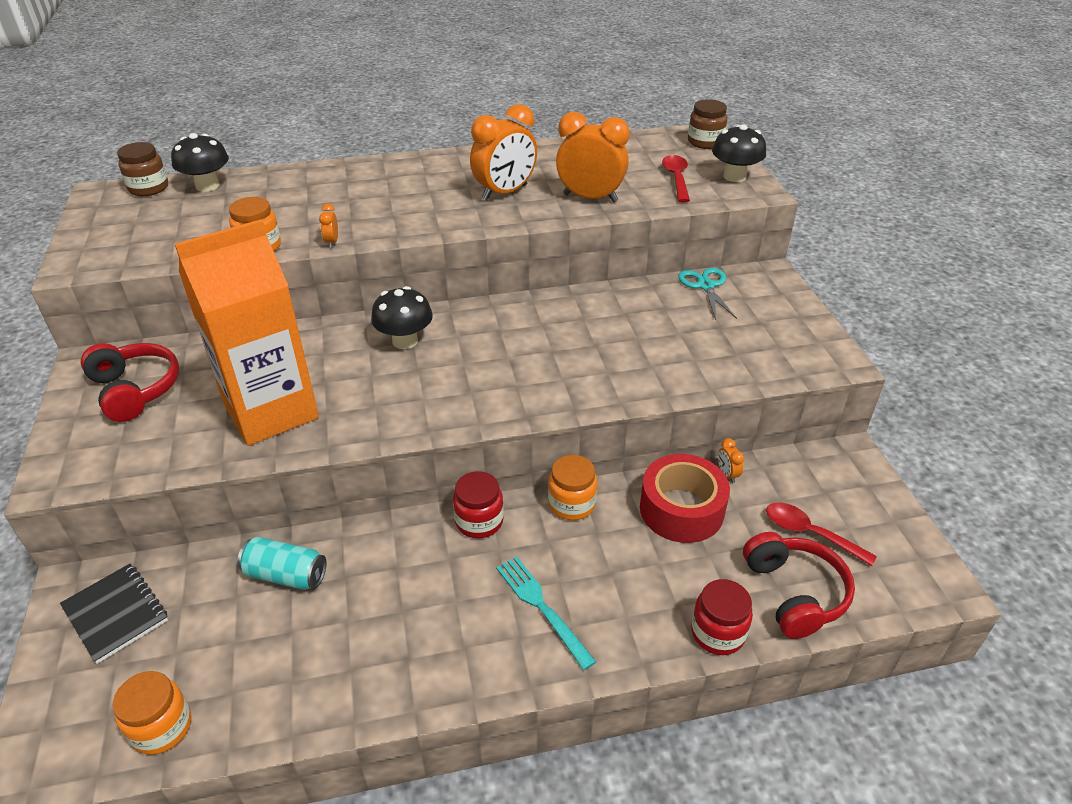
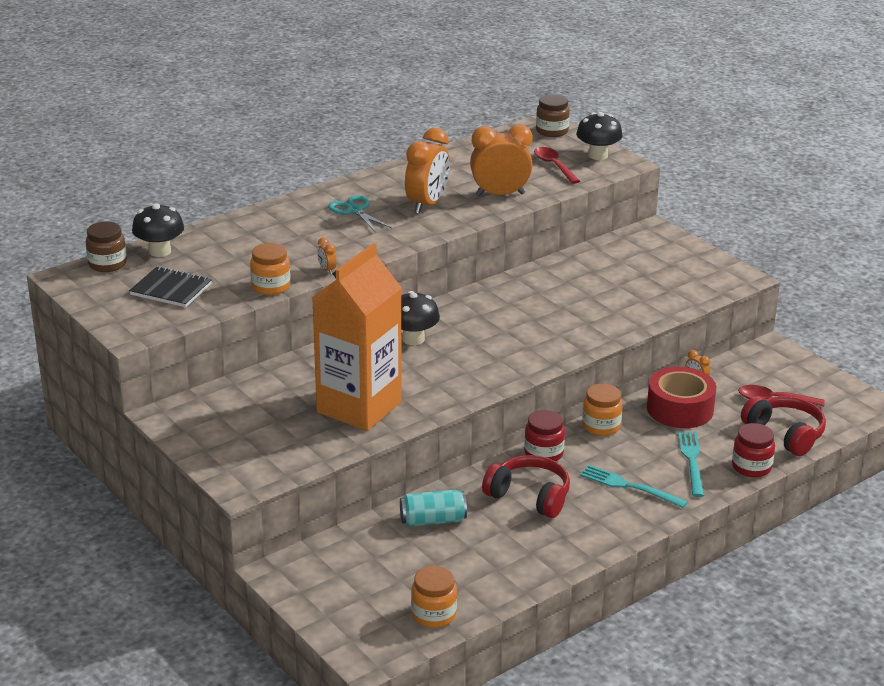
camera: 25 degrees left, 10 degrees down
black notebook [60,564,168,664] -> black notebook moved to [129,266,212,307]
red headphones [81,343,179,422] -> red headphones moved to [482,455,570,518]
turquoise scissors [678,268,737,320] -> turquoise scissors moved to [328,195,392,232]
none -> turquoise fork [678,431,704,497]

